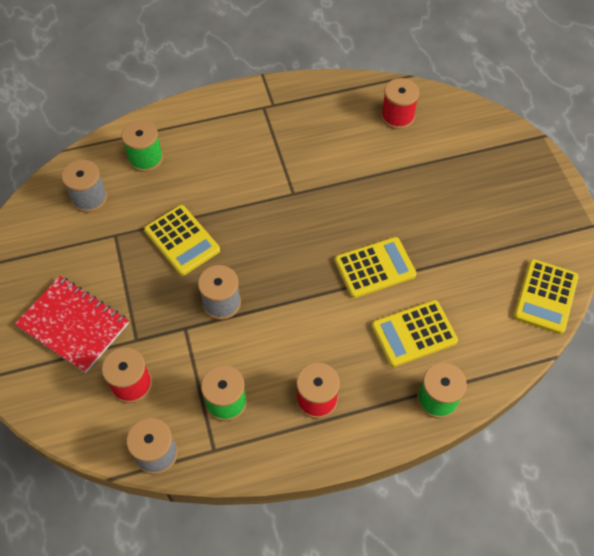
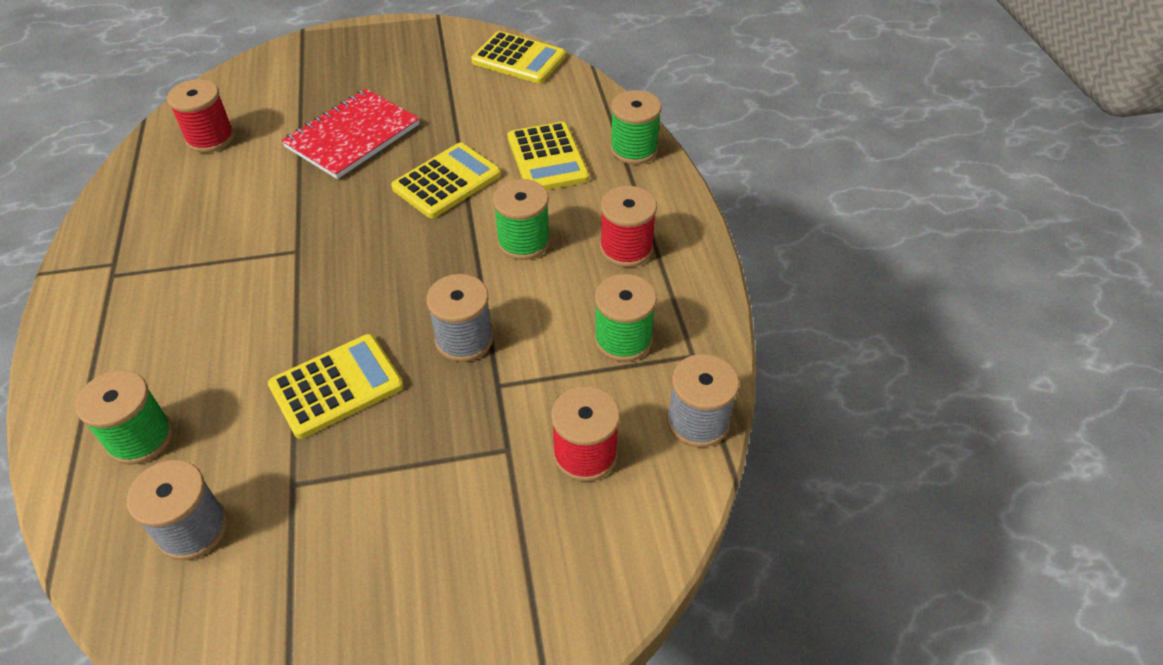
camera: 85 degrees left, 10 degrees down
red notebook [15,276,129,373] -> red notebook moved to [281,89,420,179]
yellow calculator [335,237,416,298] -> yellow calculator turned 60 degrees clockwise [391,143,501,218]
none -> green spool [493,179,550,260]

